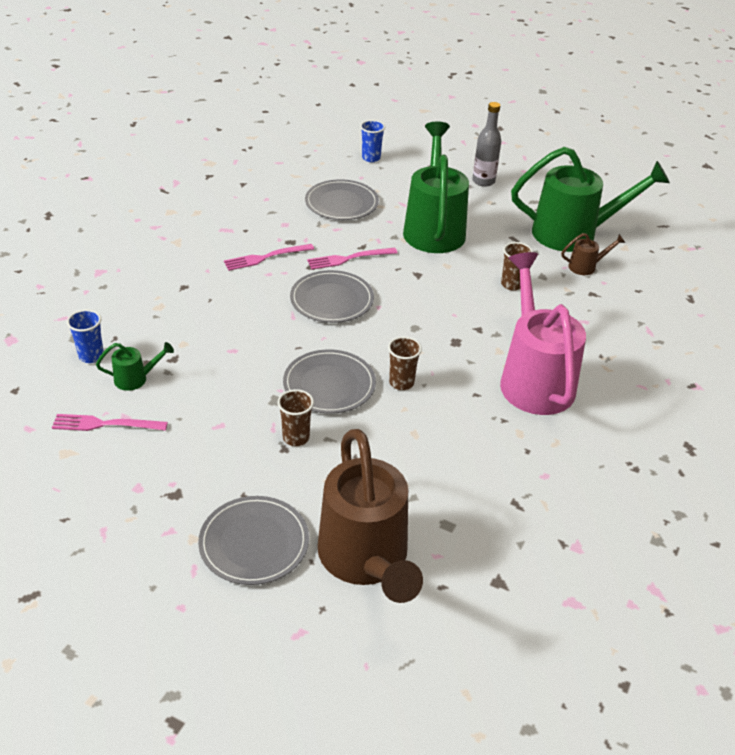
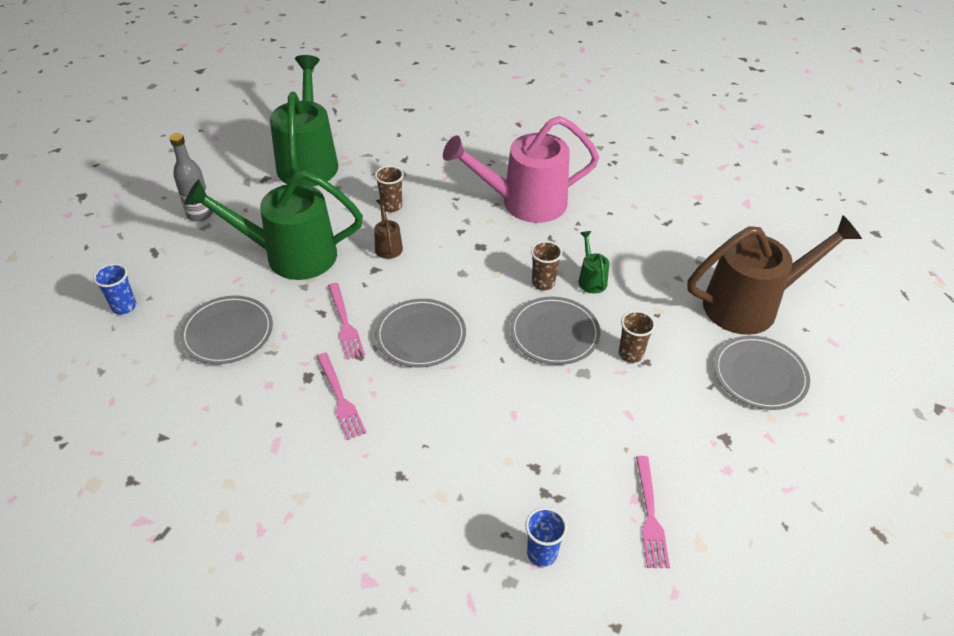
camera: 90 degrees left, 5 degrees up
green watering can [96,342,174,391] -> green watering can moved to [578,231,609,293]
brown watering can [561,233,625,275] -> brown watering can moved to [374,199,403,259]

